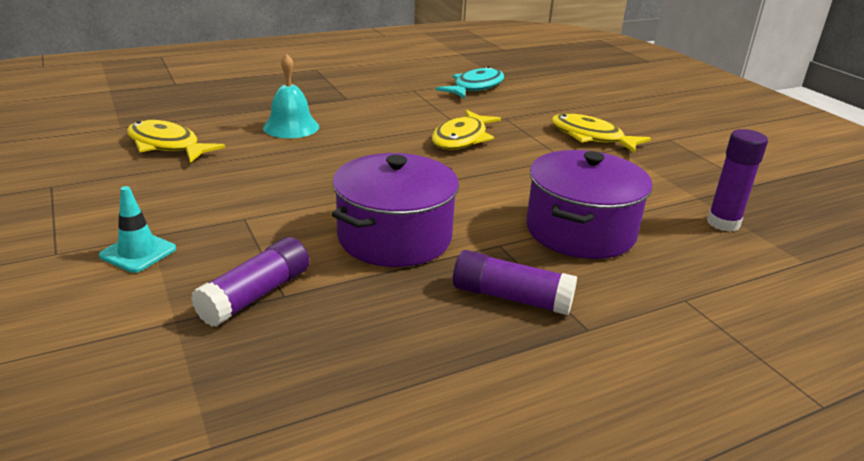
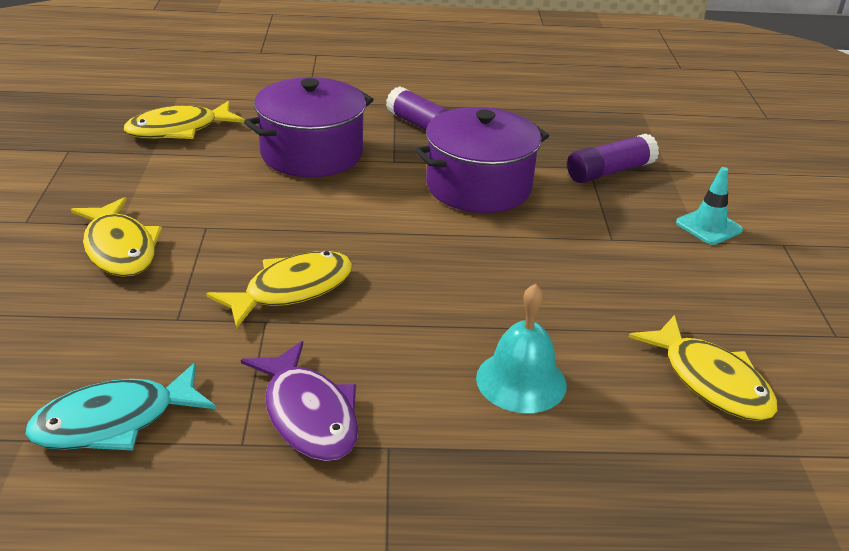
camera: 155 degrees left, 5 degrees up
purple glue stick [707,129,768,232] -> yellow fish [124,101,245,139]
none -> purple fish [241,341,358,461]

